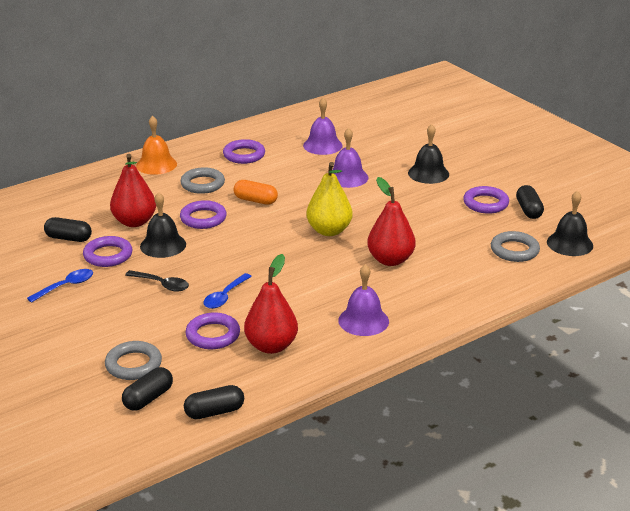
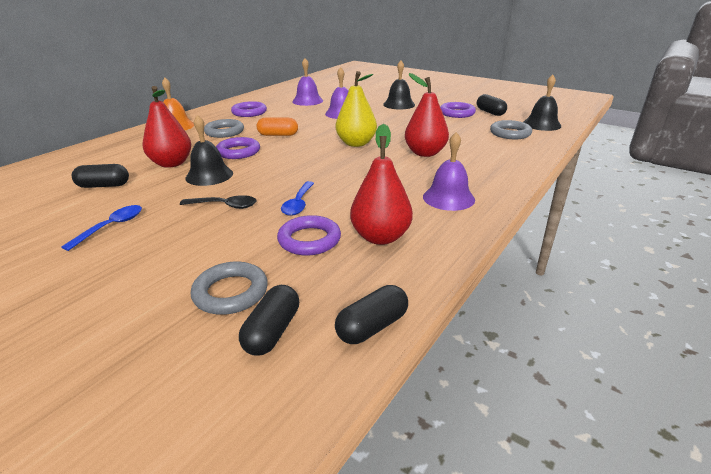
camera: 20 degrees left, 0 degrees up
purple ring [83,236,133,267] -> none

